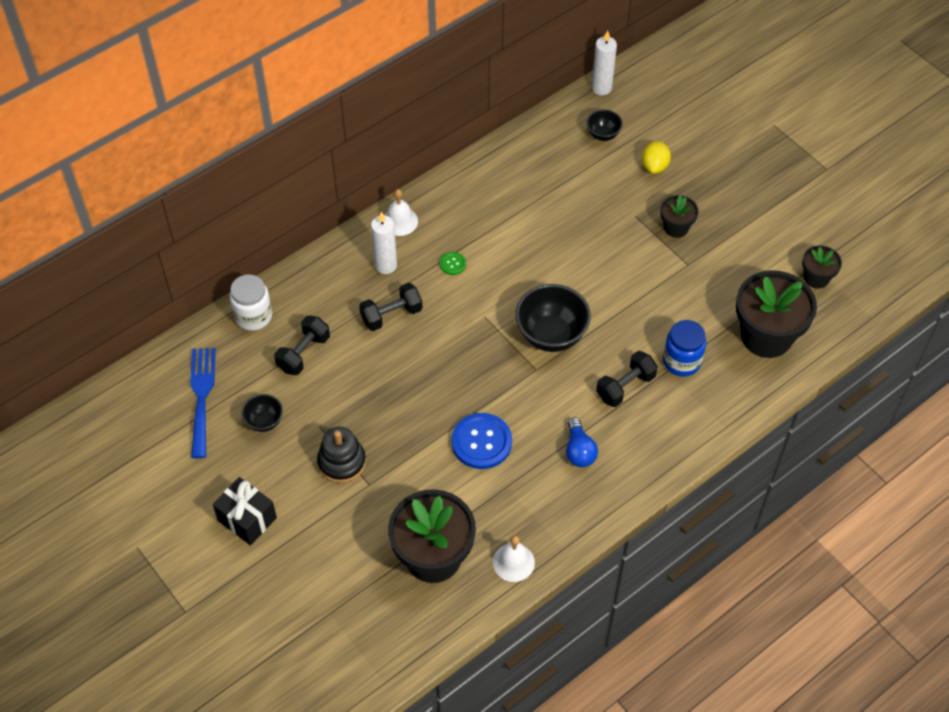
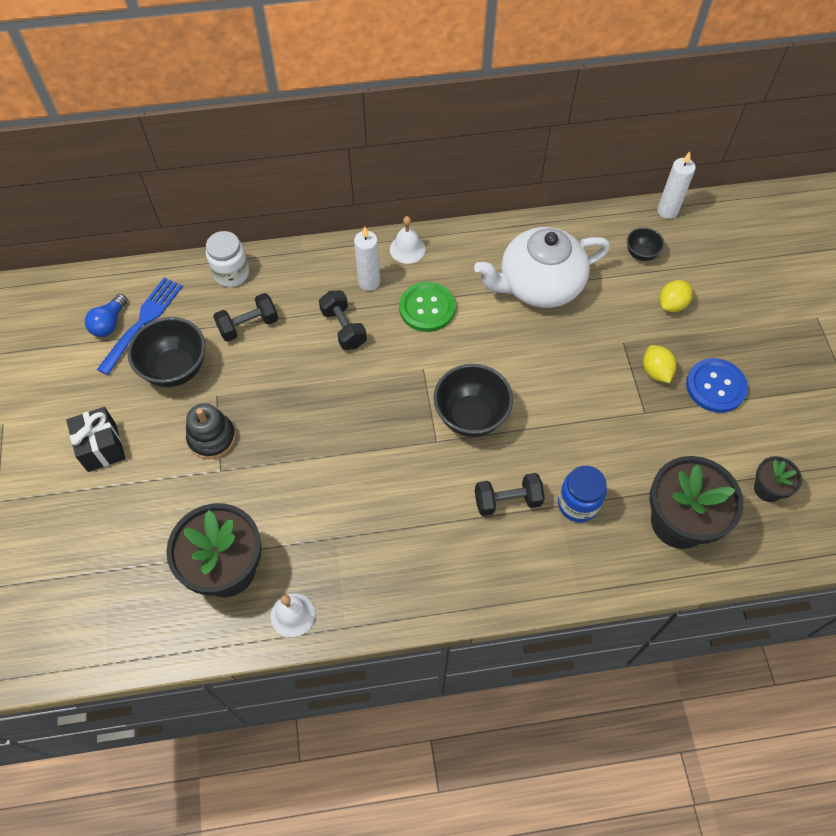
camera: 30 degrees right, 5 degrees up
black bowl [242,394,283,432] -> black bowl [128,317,206,387], size x1.88
black dumbbell [359,283,423,331] -> black dumbbell turned 60 degrees clockwise [319,291,367,350]
green button [440,252,466,275] -> green button [399,282,456,332], size x2.12
blue button [451,413,512,469] -> blue button moved to [686,358,748,413]
blue light bulb [566,418,598,467] -> blue light bulb moved to [85,294,127,337]
black flower pot [660,195,698,238] -> yellow lemon [643,345,676,383]
none -> white teapot [474,227,610,308]

